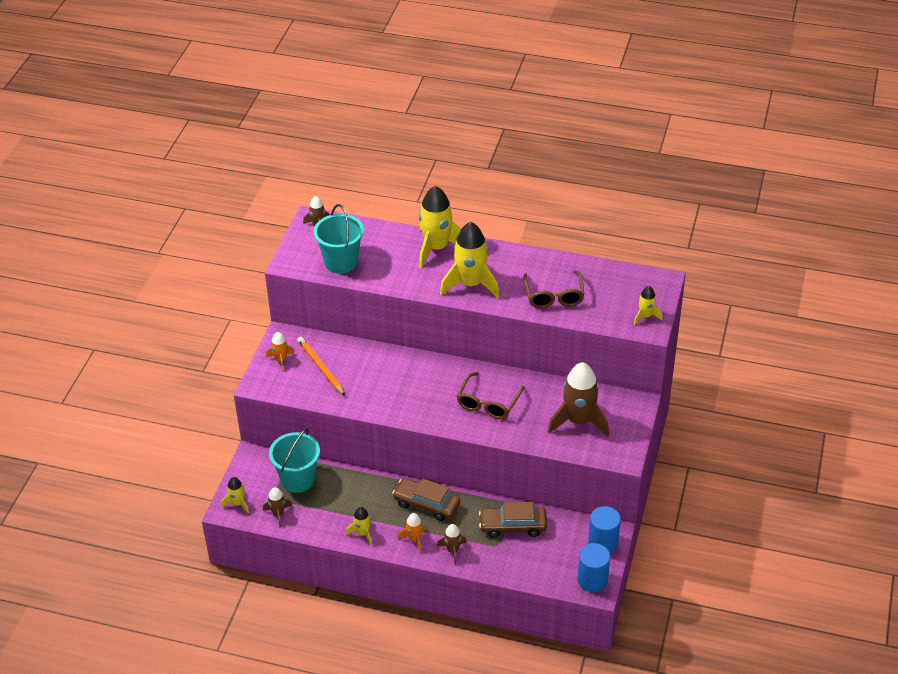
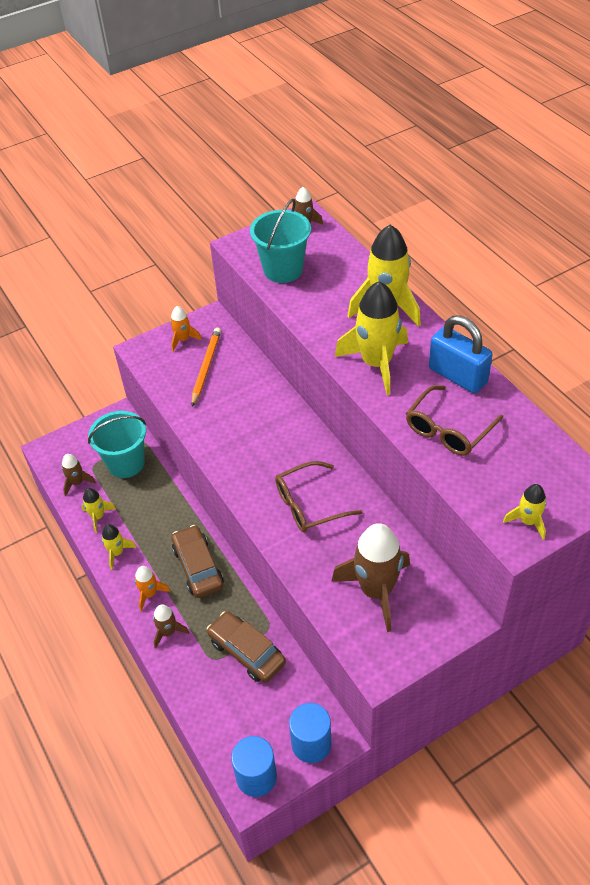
camera: 45 degrees right, 5 degrees up
yellow rocket [221,477,249,513] -> yellow rocket moved to [81,488,116,533]
none -> blue padlock [429,315,493,393]

